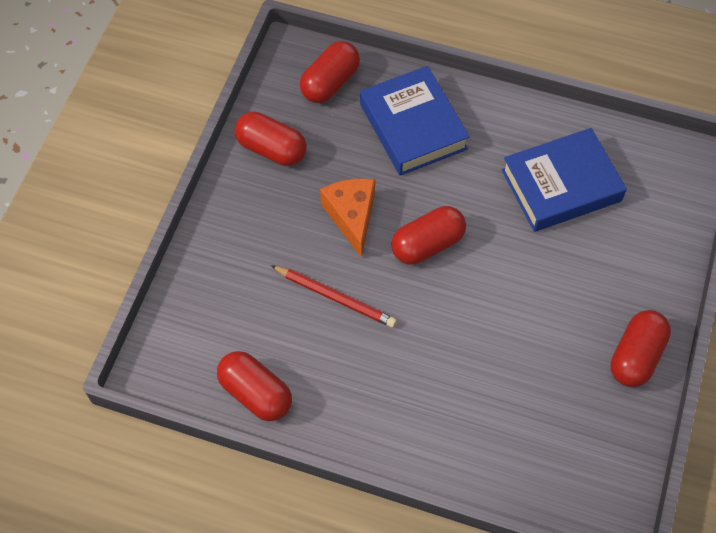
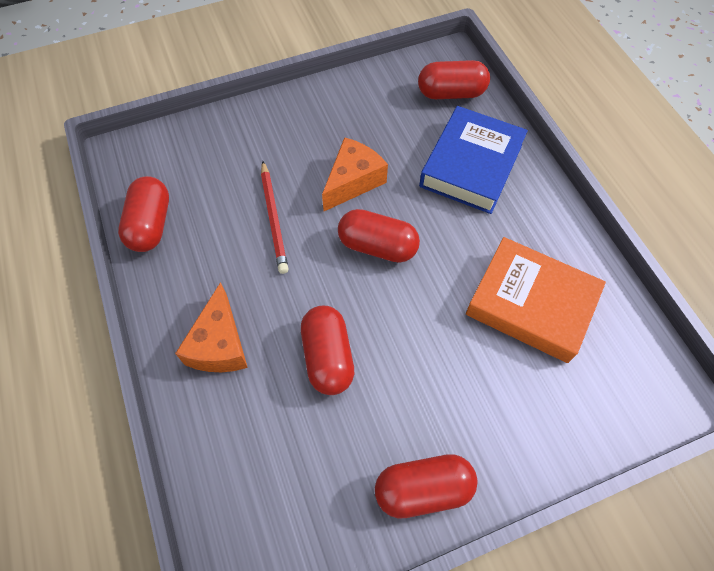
camera: 50 degrees right, 0 degrees up
red capsule [235,112,307,166] -> red capsule moved to [301,306,354,395]
blue book [501,128,627,232] -> orange book [466,237,606,363]
none -> orange cheese [175,282,248,372]

